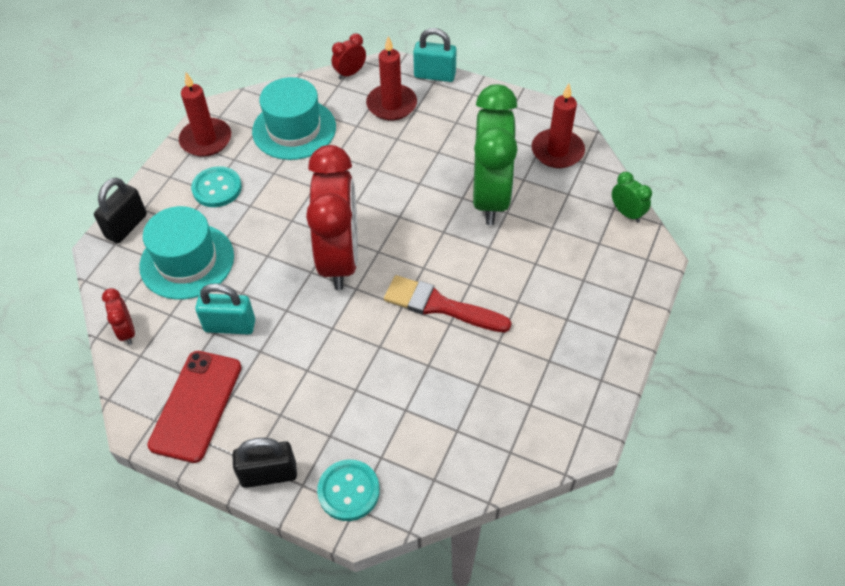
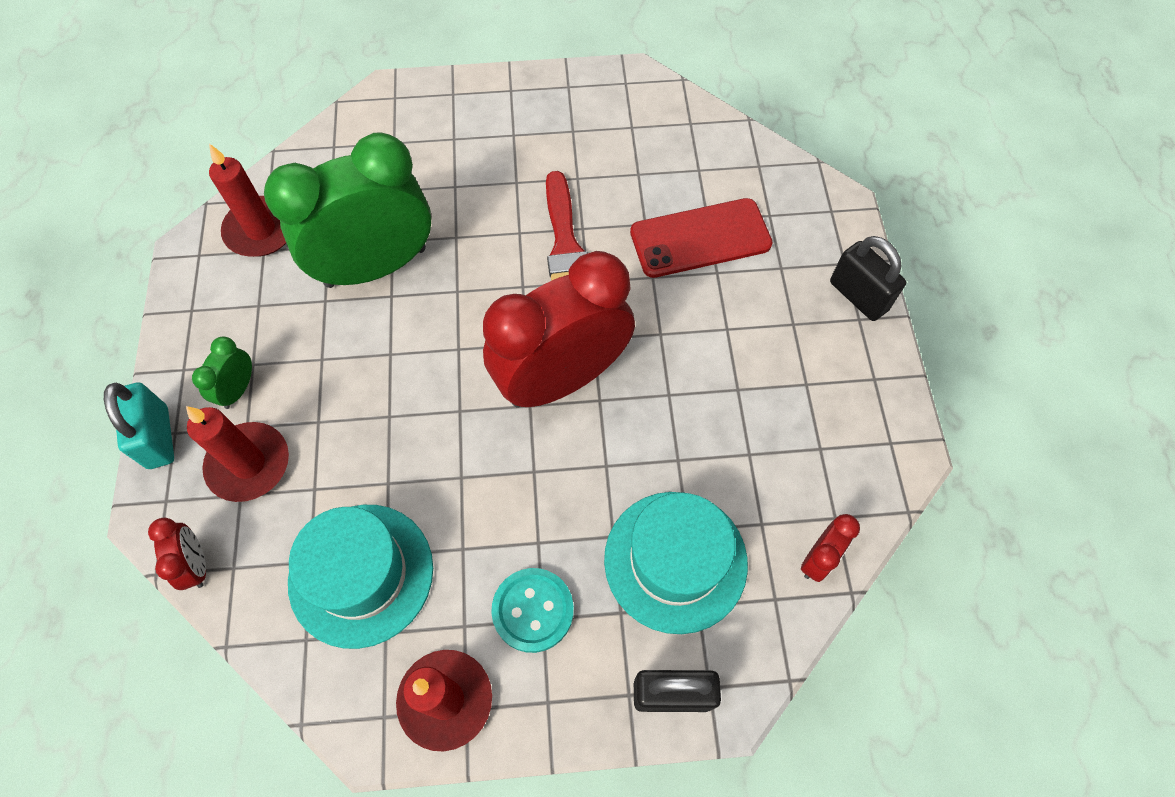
camera: 120 degrees left, 10 degrees up
red phone [147,351,242,463] -> red phone moved to [630,198,773,278]
turquoise padlock [195,283,255,335] -> none
turquoise button [317,460,380,521] -> none
red clock [332,33,366,79] -> red clock turned 135 degrees counterclockwise [148,518,206,590]
green clock [612,172,652,223] -> green clock moved to [192,337,252,409]

